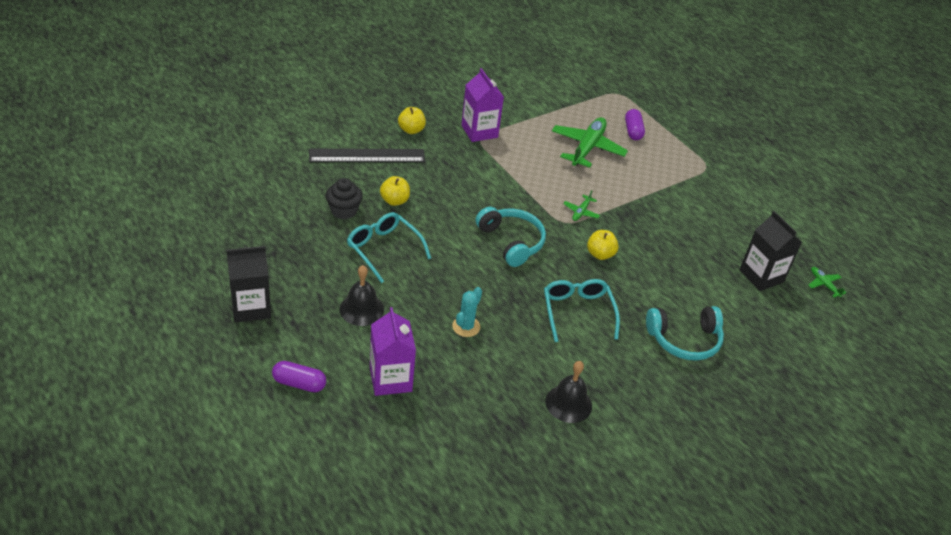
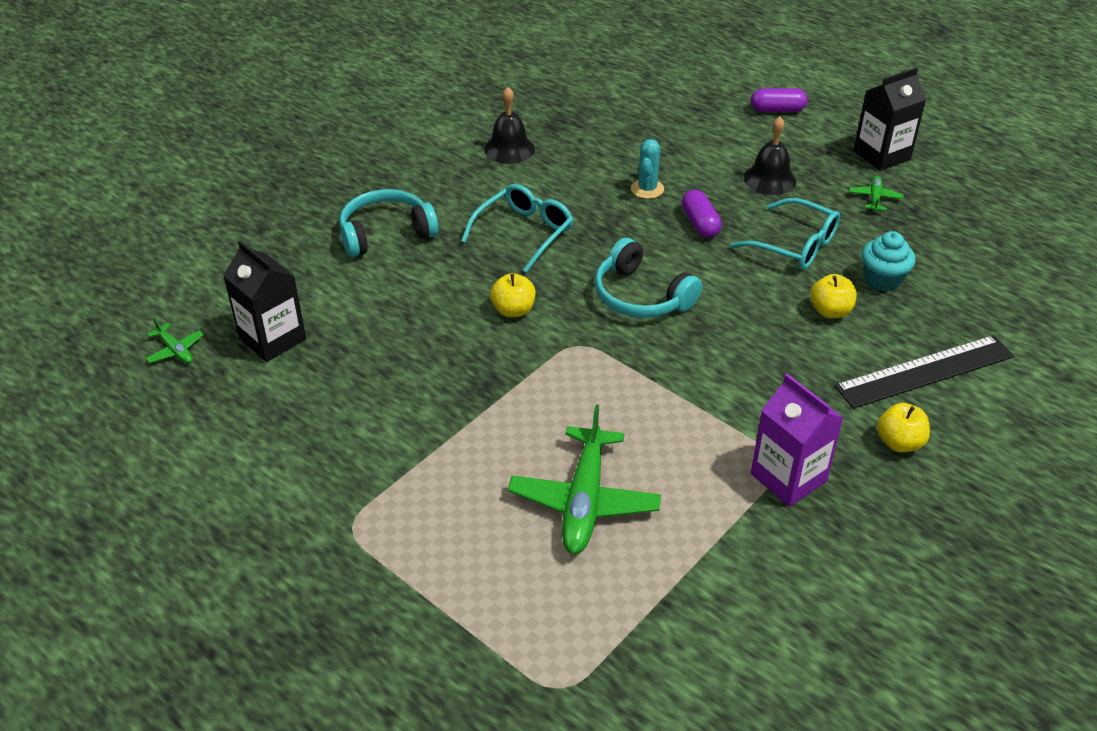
camera: 170 degrees right, 0 degrees up
black cupcake [326,178,363,220] -> turquoise cupcake [862,231,915,291]
purple carton [370,307,416,396] -> none
turquoise glasses [544,279,620,342] -> turquoise glasses turned 120 degrees counterclockwise [461,184,573,273]
green plane [563,190,600,221] -> green plane moved to [849,176,903,212]
purple capsule [625,109,645,140] -> purple capsule moved to [682,190,722,238]

